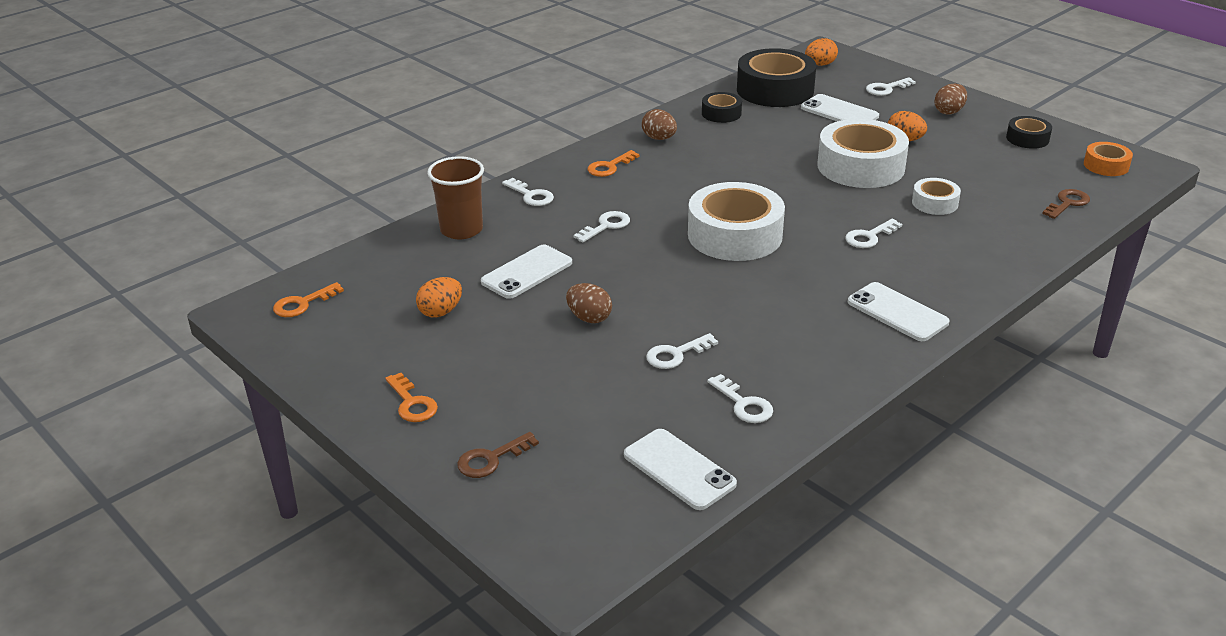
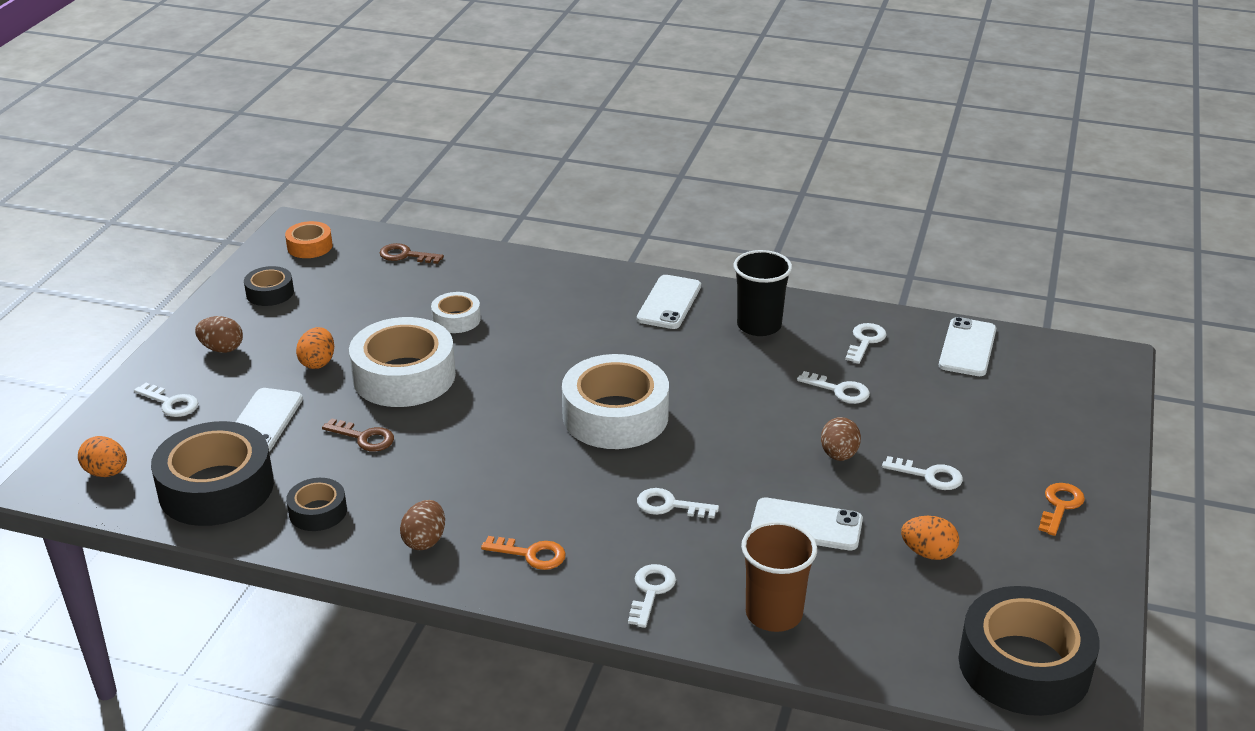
camera: 120 degrees left, 0 degrees up
orange key [273,282,344,317] -> black tape [959,586,1100,716]
brown key [457,432,539,478] -> brown key moved to [322,418,394,451]
white key [845,219,902,248] -> white key moved to [882,456,963,490]
none -> black cup [734,250,792,336]

